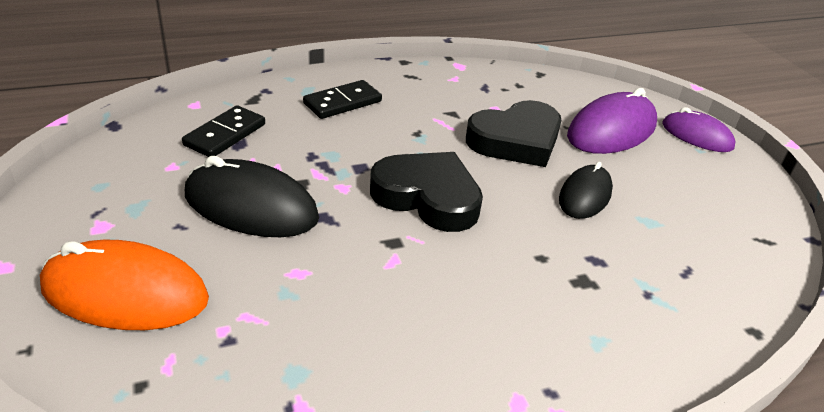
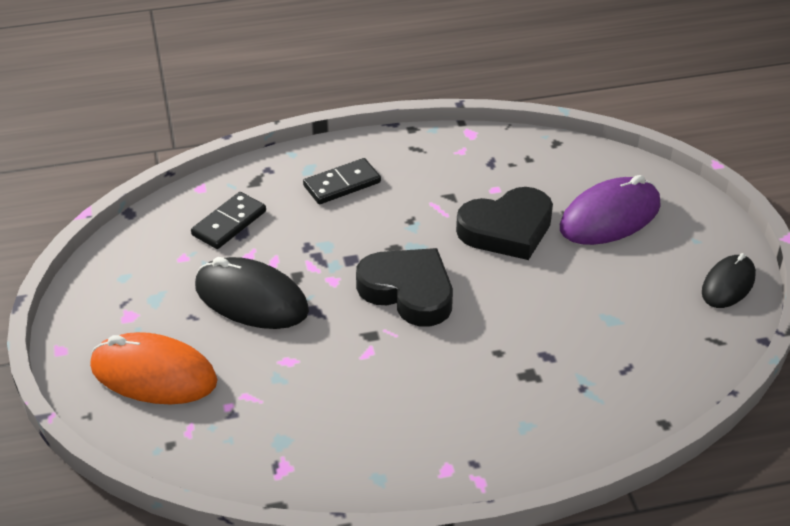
camera: 10 degrees right, 5 degrees up
black mouse [559,162,613,219] -> black mouse moved to [702,253,756,308]
purple mouse [662,107,736,152] -> none

